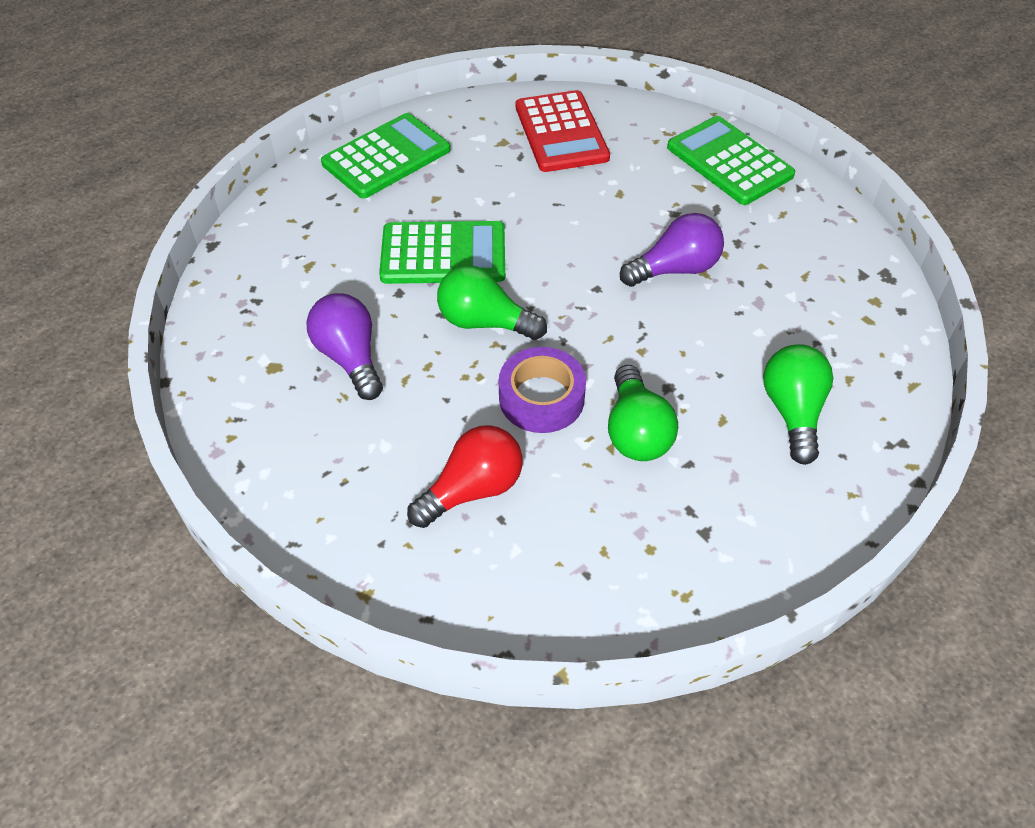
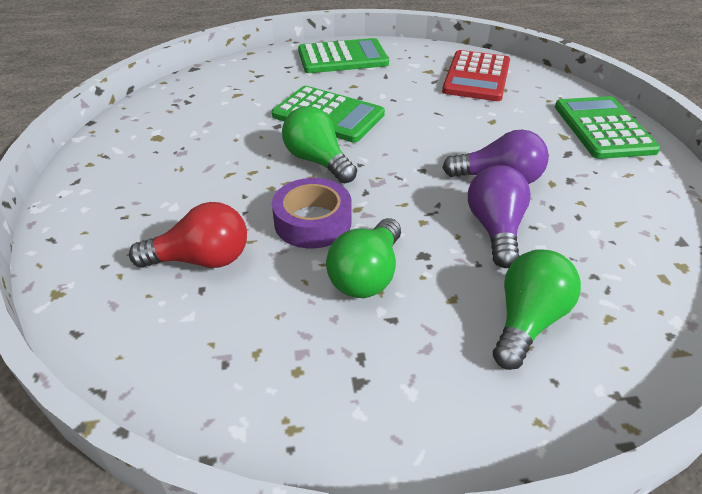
camera: 30 degrees right, 10 degrees down
purple light bulb [307,293,383,400] -> purple light bulb moved to [468,165,531,268]

